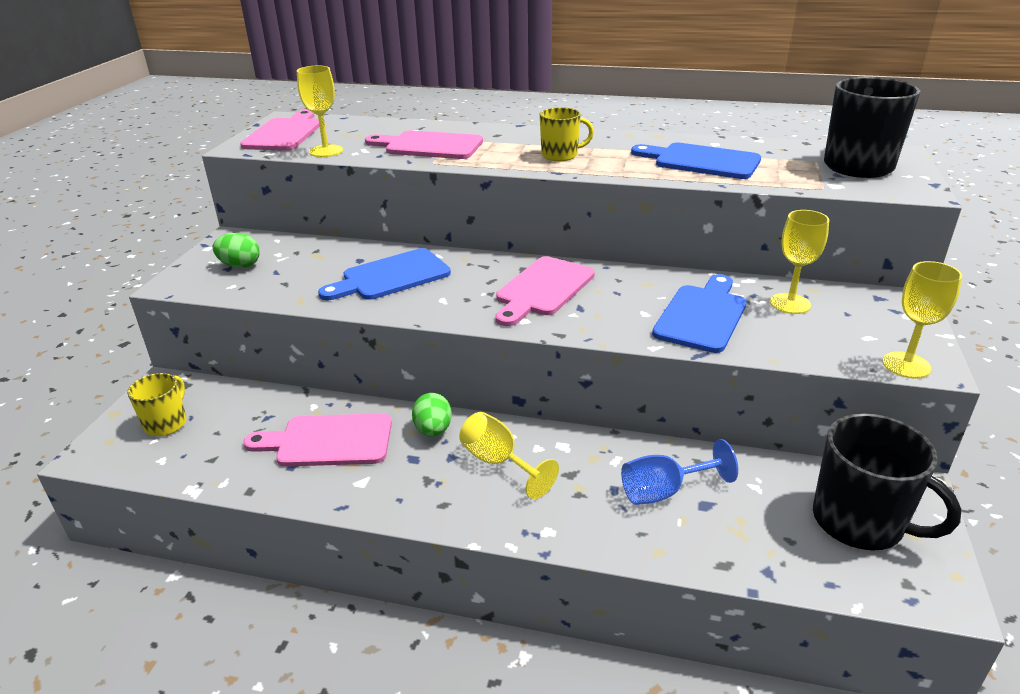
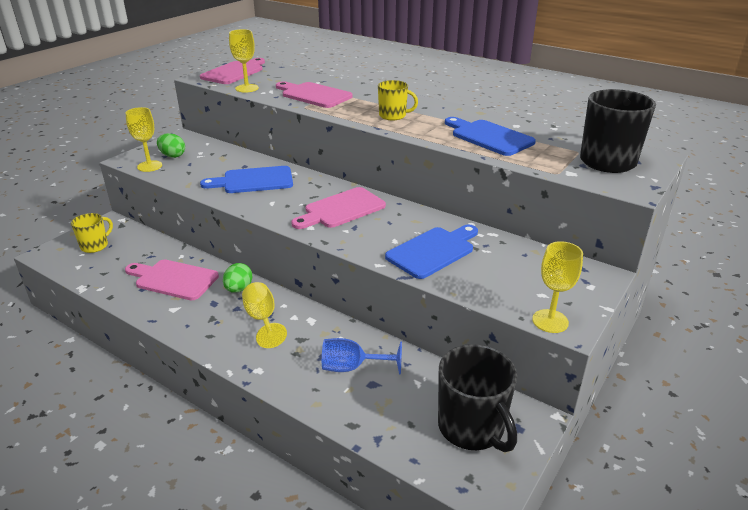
camera: 20 degrees right, 0 degrees up
yellow goblet [770,210,829,314] -> yellow goblet moved to [126,107,162,172]

